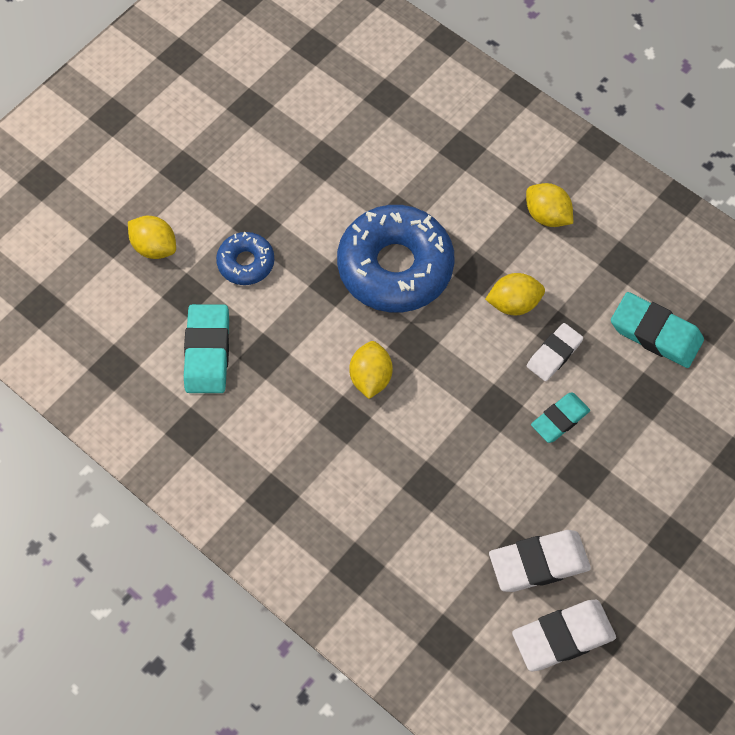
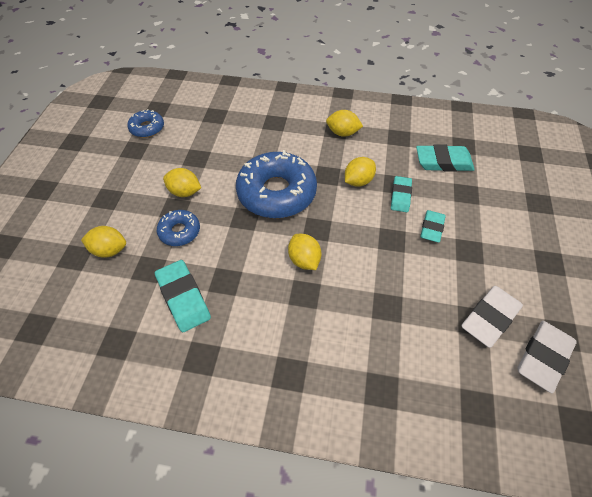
camera: 30 degrees left, 10 degrees down
white eraser [527,323,583,381] -> turquoise eraser [391,176,412,212]
none -> blue donut [127,109,164,138]
none -> yellow lemon [163,168,201,197]

